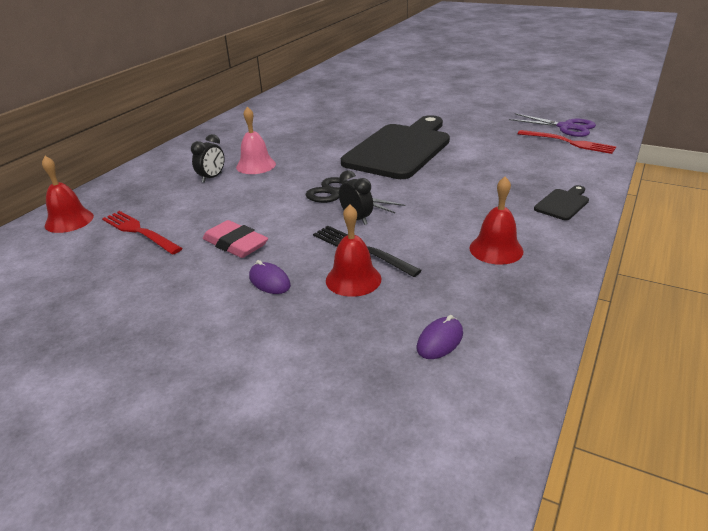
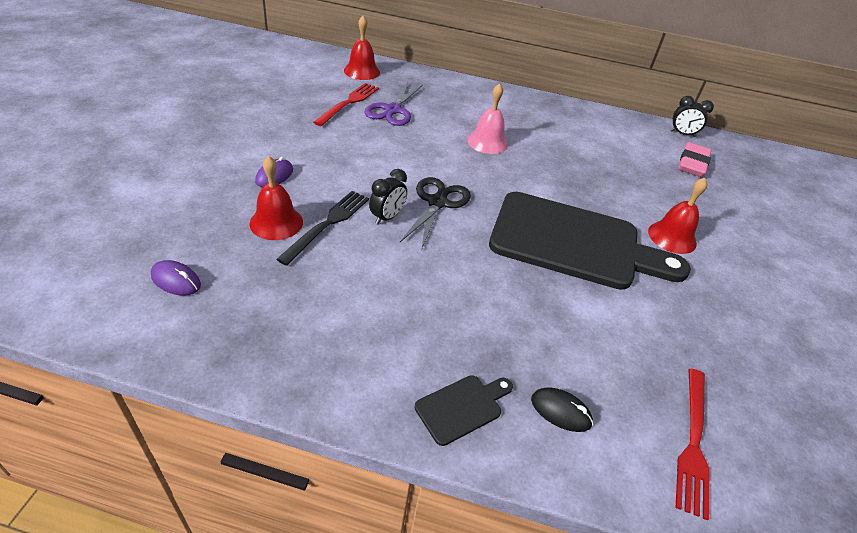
camera: 70 degrees right, 10 degrees up
black clock [191,134,225,183] -> black clock moved to [670,96,714,137]
pink eraser [203,220,268,258] -> pink eraser moved to [678,142,711,177]
red bell [469,176,524,265] -> red bell moved to [648,178,707,254]
purple scissors [509,113,596,137] -> purple scissors moved to [364,82,423,126]
black cutting board [534,185,589,220] -> black cutting board turned 60 degrees counterclockwise [415,375,513,446]
none -> black mouse [531,387,593,432]

